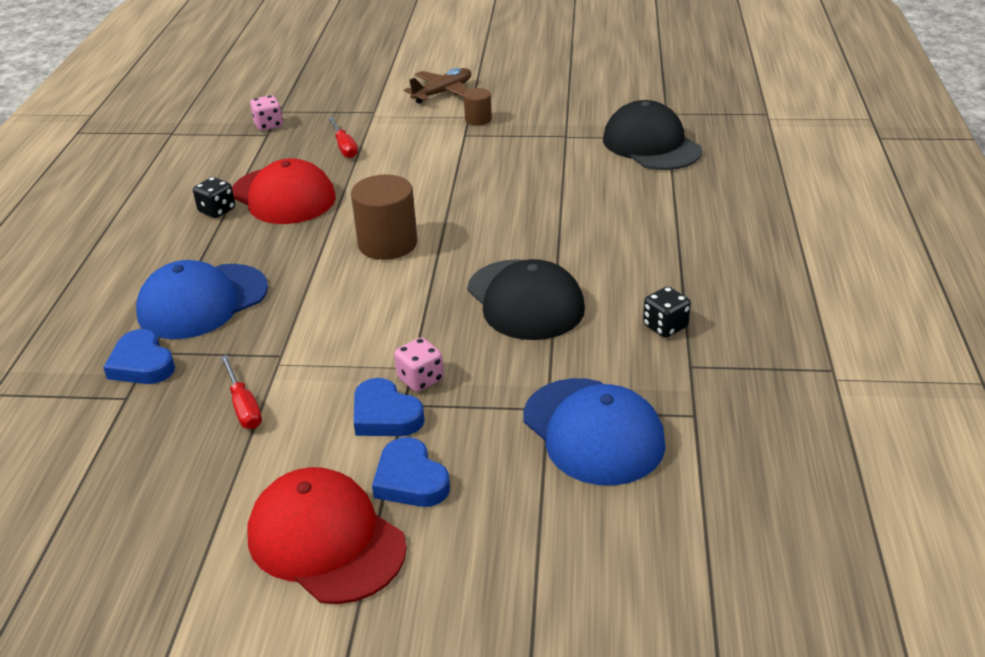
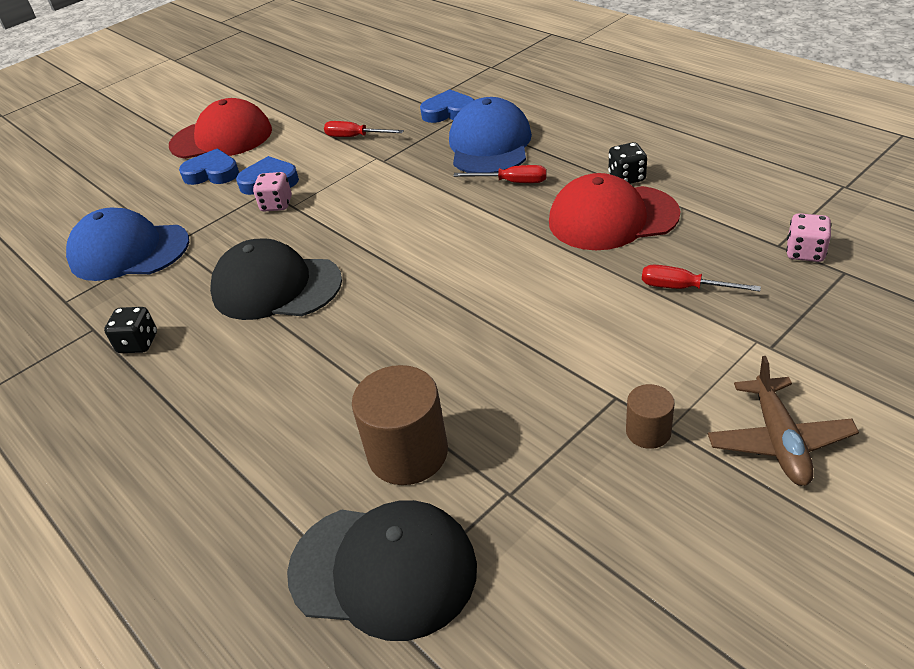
camera: 135 degrees right, 5 degrees up
brown cylinder [351,174,417,260] -> brown cylinder moved to [352,365,448,485]
none -> red screwdriver [454,165,547,183]

